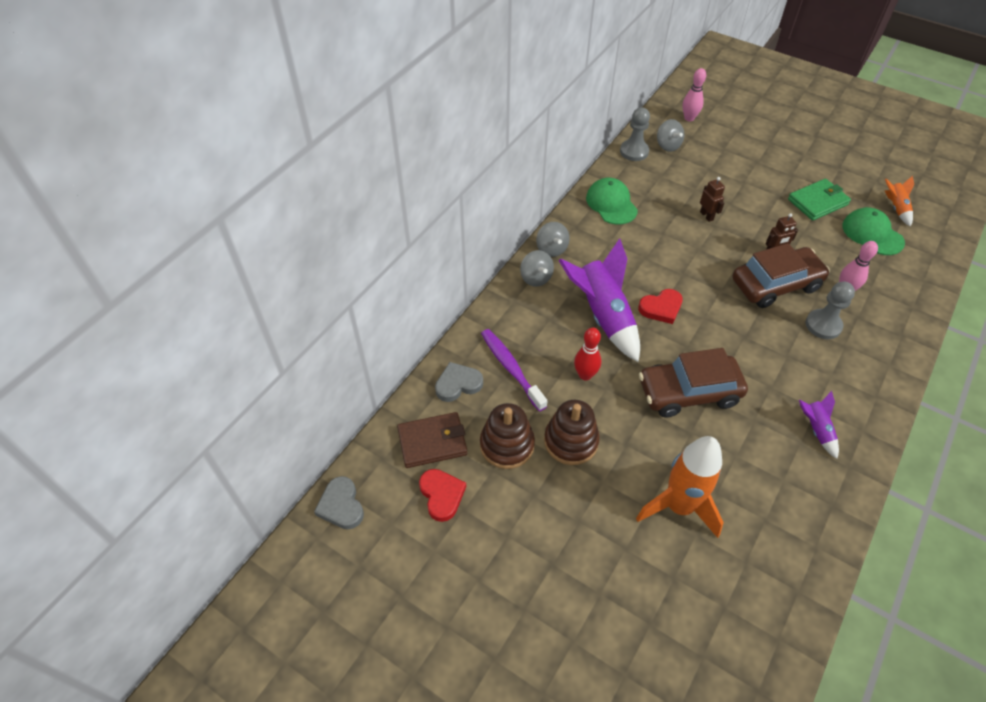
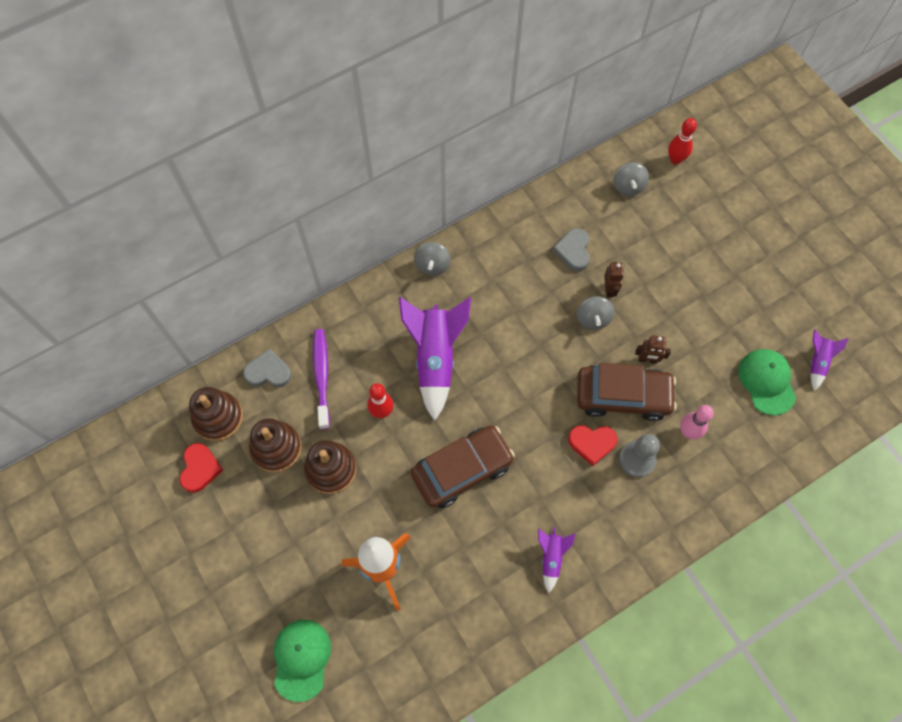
camera: 25 degrees right, 15 degrees up
grey heart [314,476,364,529] -> grey heart moved to [553,228,590,271]
brown wallet [397,412,467,468] -> brown stacking toy [189,387,243,441]
grey spinning top [520,250,554,287] -> grey spinning top moved to [577,296,615,330]
green cap [586,178,638,224] -> green cap moved to [274,620,331,702]
grey pawn [620,107,650,161] -> none
red heart [638,289,683,324] -> red heart moved to [568,425,618,466]
brown car [639,348,748,417] -> brown car turned 135 degrees clockwise [411,425,515,509]
pink bowling pin [683,68,706,122] -> red bowling pin [668,118,697,165]
green wallet [788,179,851,221] -> none
orange rocket [885,176,914,227] -> purple rocket [810,330,849,391]

